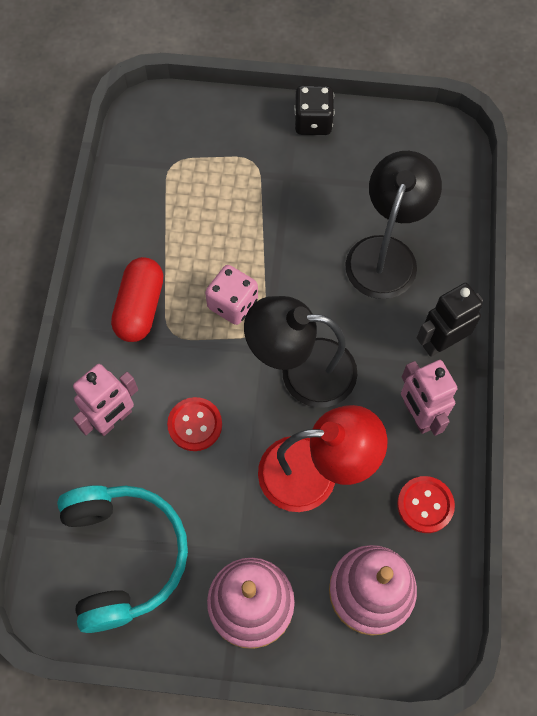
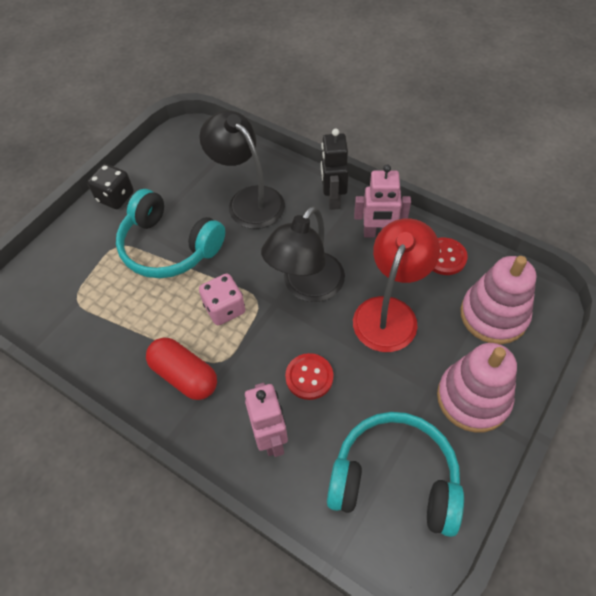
camera: 60 degrees left, 10 degrees down
none -> turquoise headphones [116,189,225,278]

